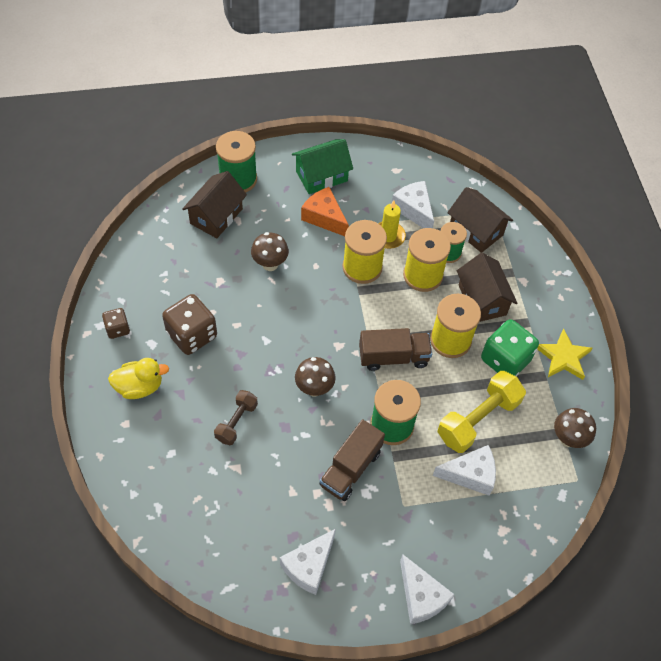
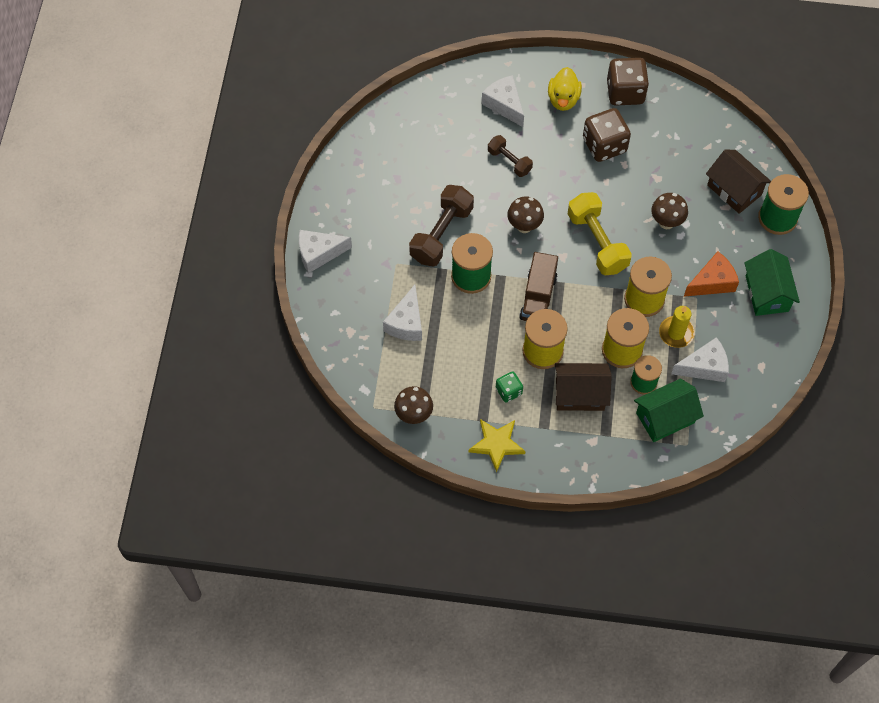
camera: 110 degrees right, 5 degrees up
brown dice [102,308,130,339] -> brown dice [607,58,649,106], size x1.84
white cheese [280,529,336,595] -> white cheese moved to [482,75,524,127]
brown truck [319,419,385,501] -> brown dumbbell [409,185,474,266]
yellow dumbbell [437,371,526,453] -> yellow dumbbell moved to [568,192,632,276]
brown house [447,187,513,253] -> green house [634,379,704,442]
green dice [481,319,539,377] -> green dice [496,371,523,403], size x0.54

